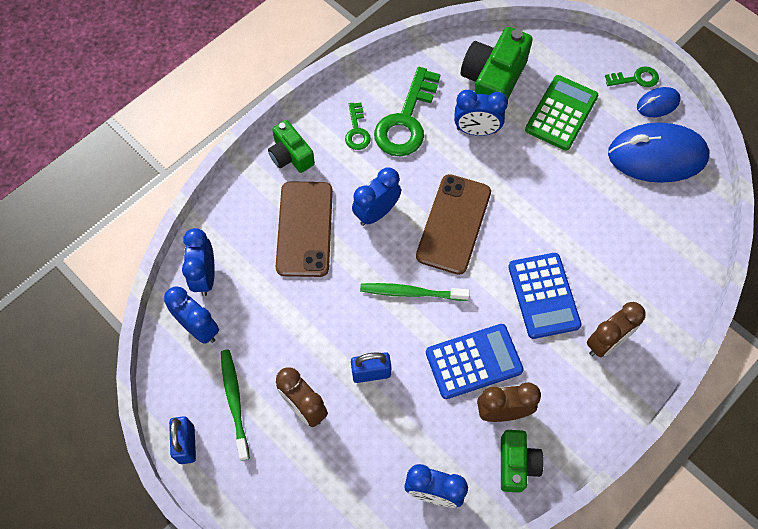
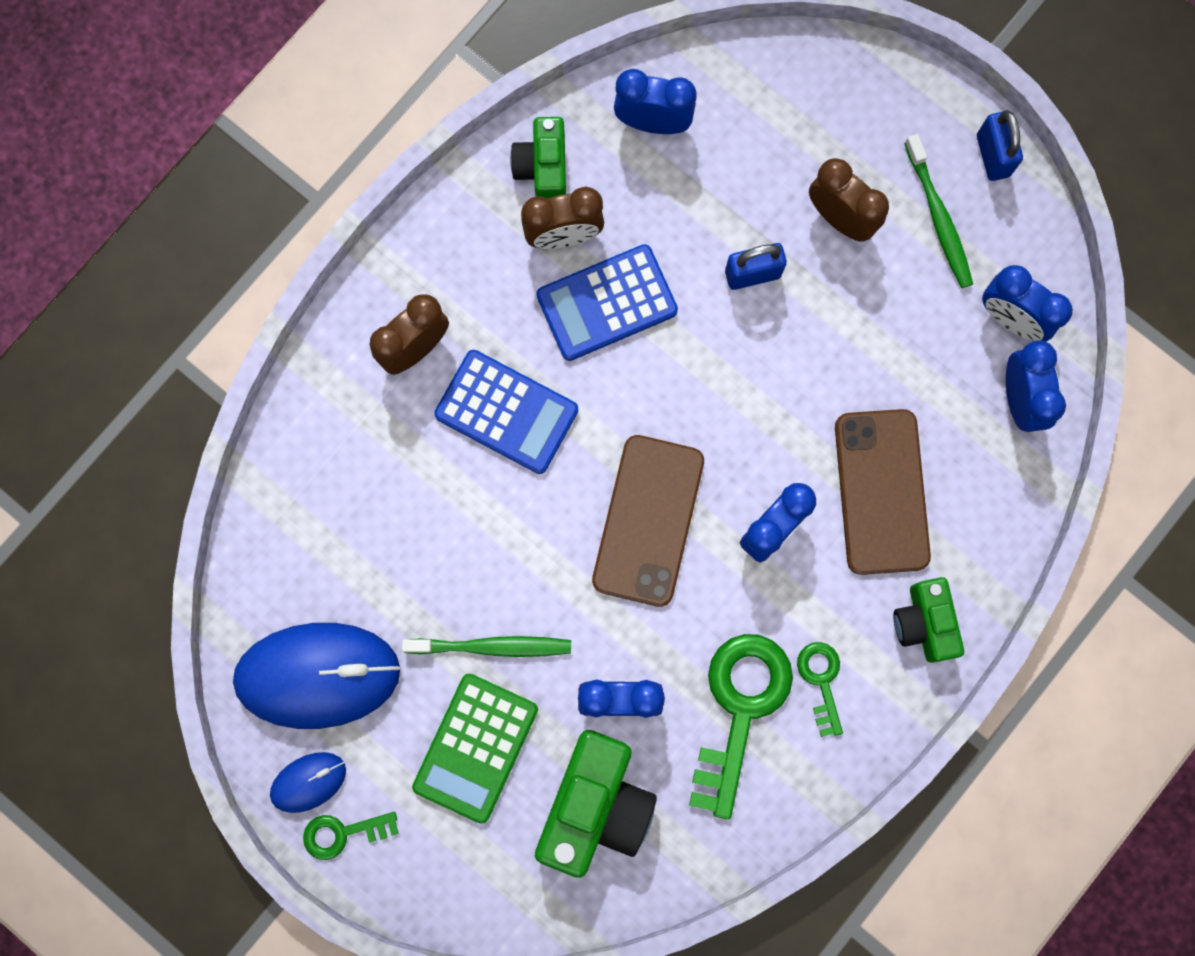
camera: 175 degrees right, 15 degrees up
green camera [268,120,315,173] -> green camera turned 150 degrees counterclockwise [893,577,964,663]
green toothbrush [360,283,470,301] -> green toothbrush moved to [402,636,571,657]
blue calculator [508,253,582,339] -> blue calculator turned 135 degrees clockwise [434,350,578,474]

